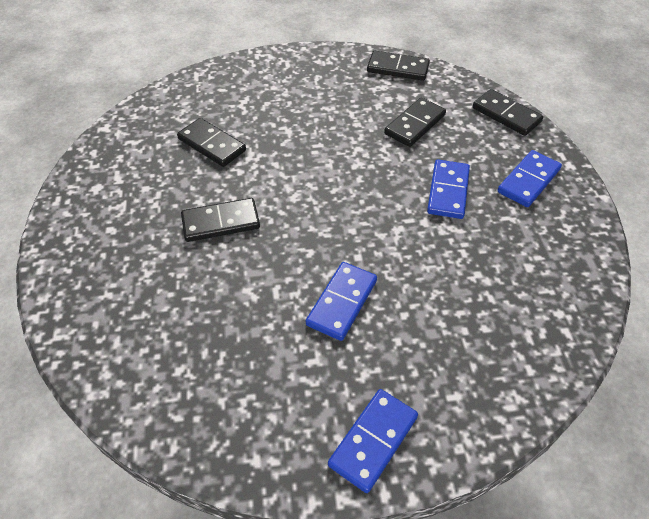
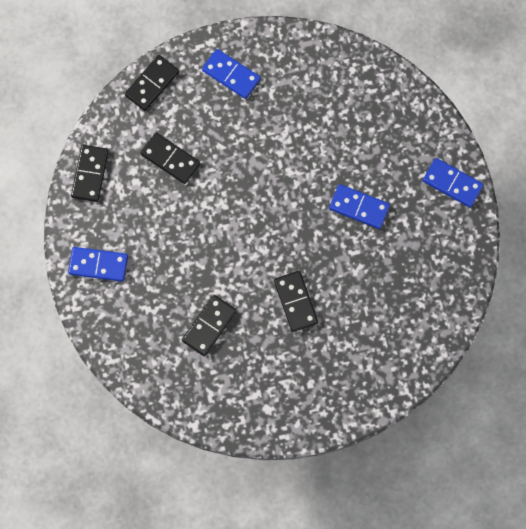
camera: 95 degrees left, 25 degrees up
blue domino [427,160,470,219] -> blue domino moved to [68,247,128,282]

